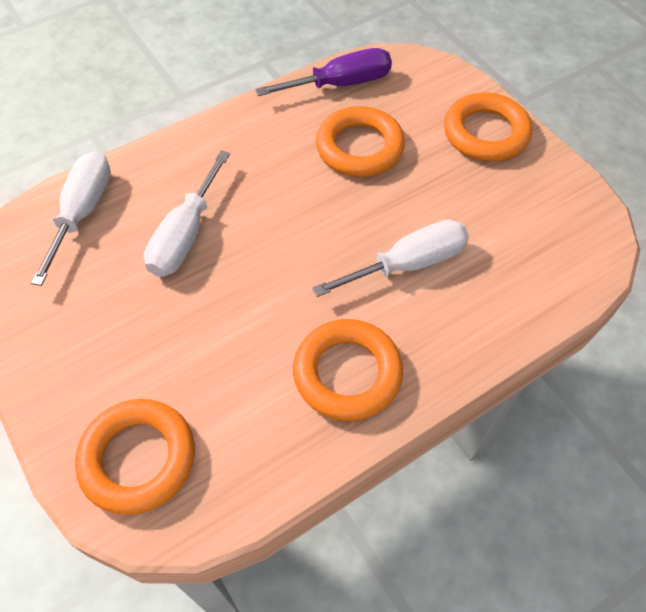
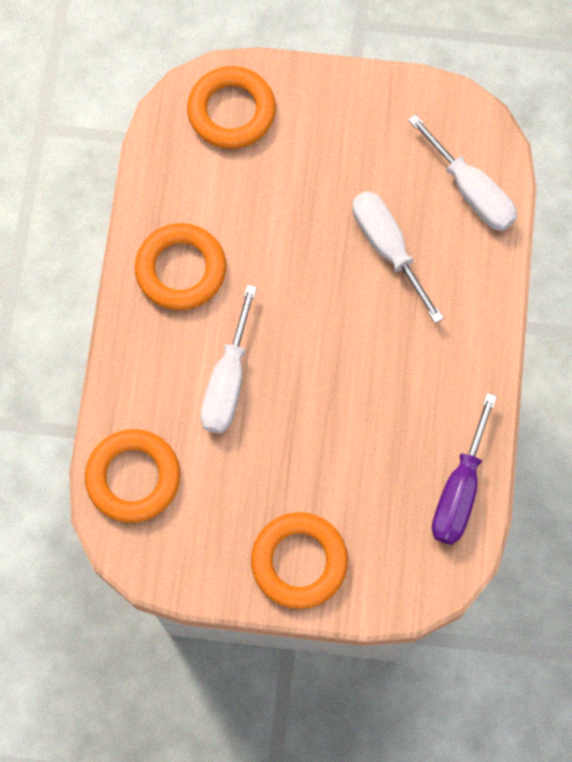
camera: 130 degrees right, 15 degrees up
orange ring [316,106,405,177] -> orange ring moved to [85,429,180,523]

